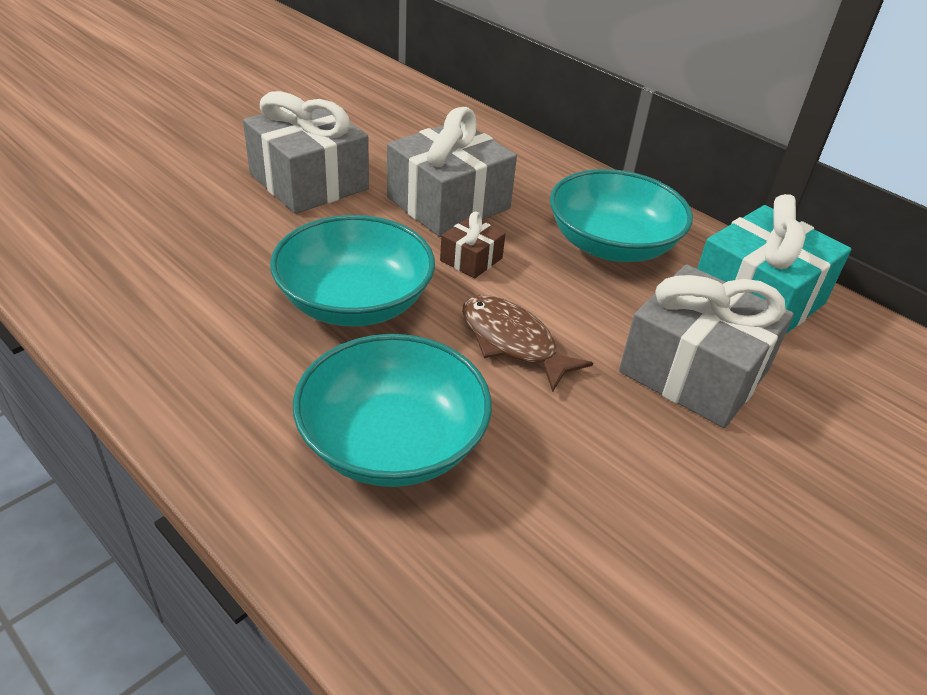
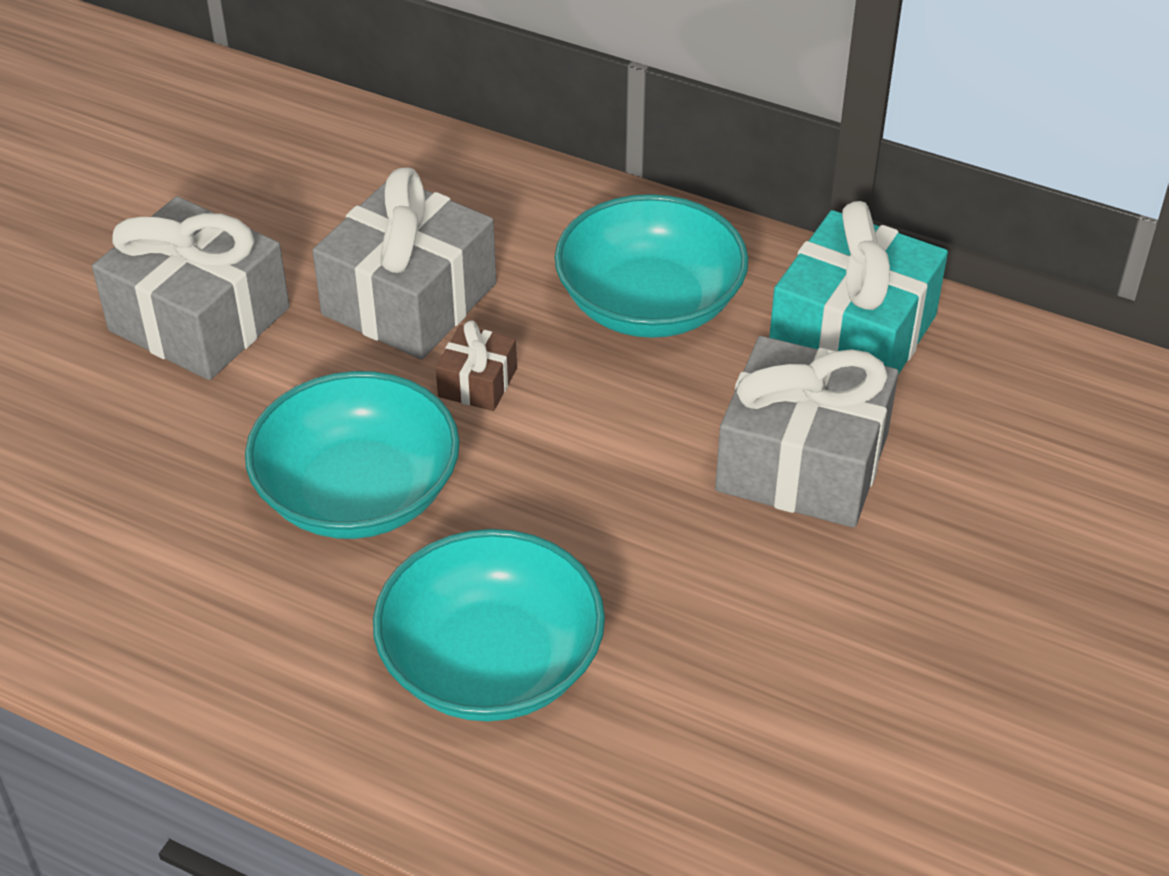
camera: 15 degrees left, 5 degrees up
brown fish [462,295,593,392] -> none

